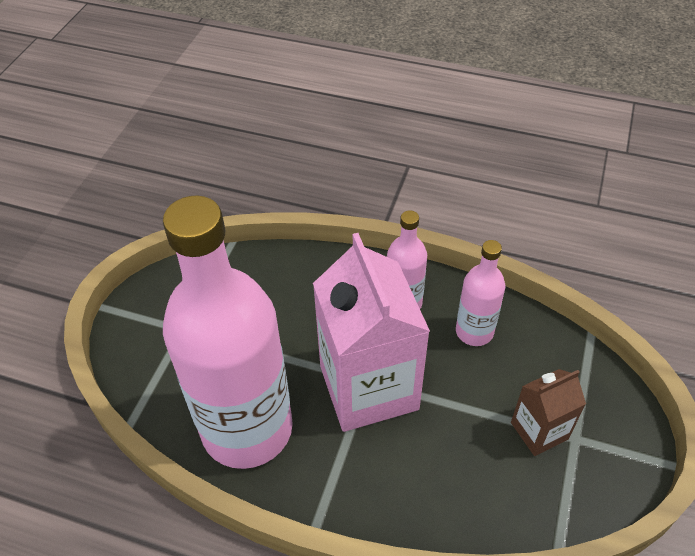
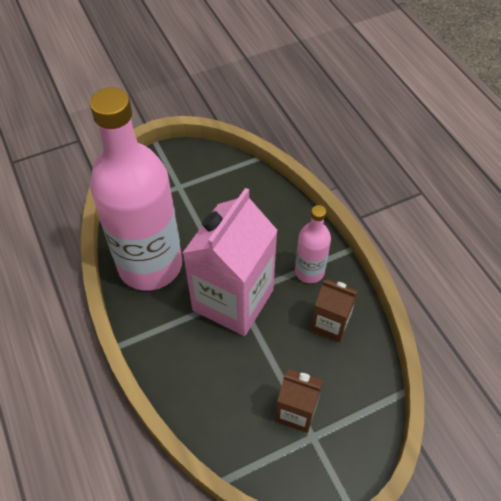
camera: 45 degrees right, 5 degrees up
pink bottle [456,240,505,346] -> brown carton [311,279,358,343]

